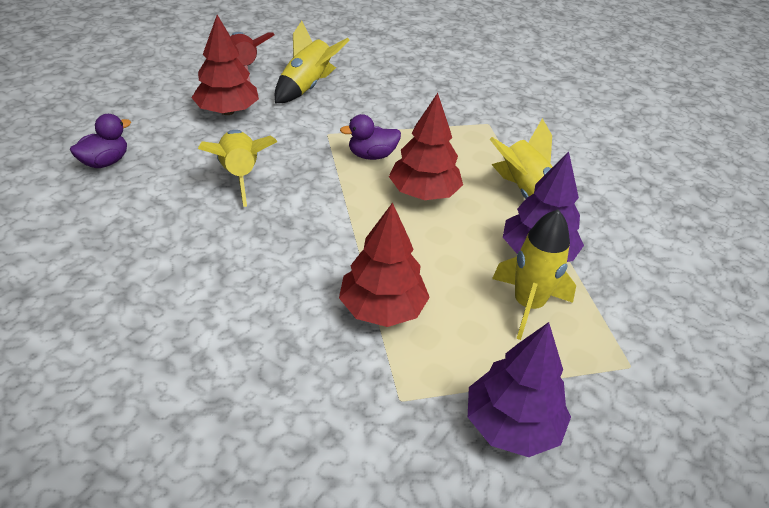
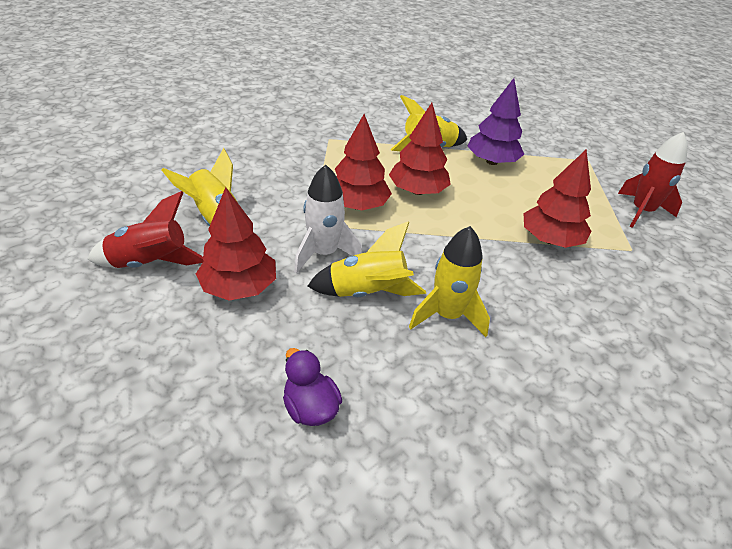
camera: 75 degrees left, 0 degrees up
purple duck [340,114,401,160] -> red tree [335,114,392,210]
purple tree [468,322,571,457] -> red rocket [618,132,688,228]
yellow rocket [492,209,576,340] -> yellow rocket moved to [409,226,490,337]
none -> white rocket [294,164,362,274]

